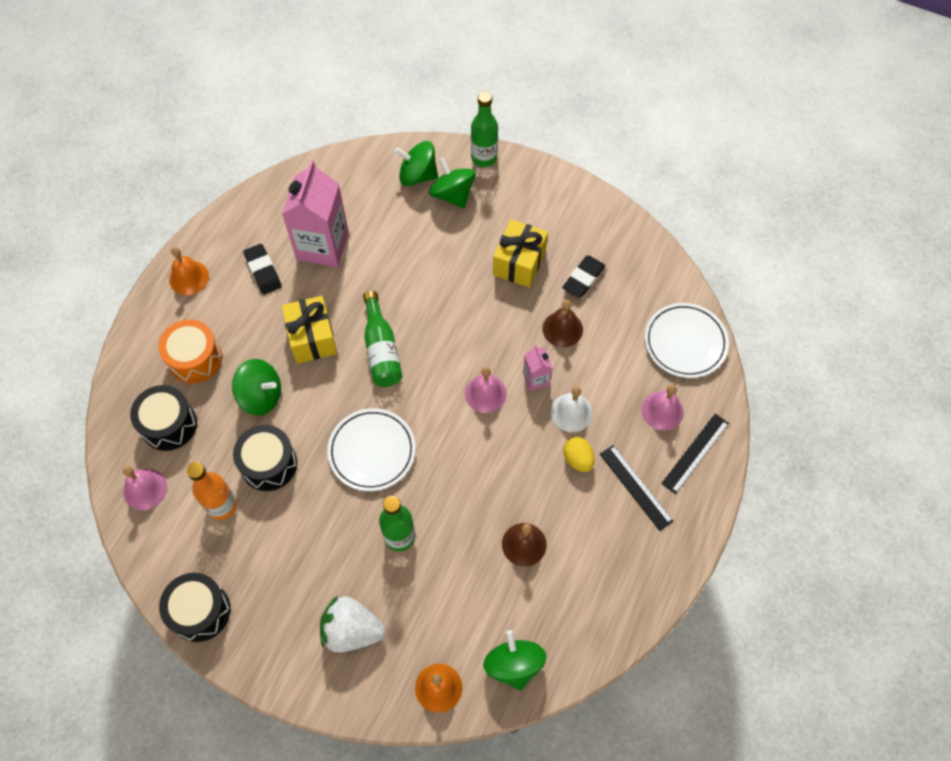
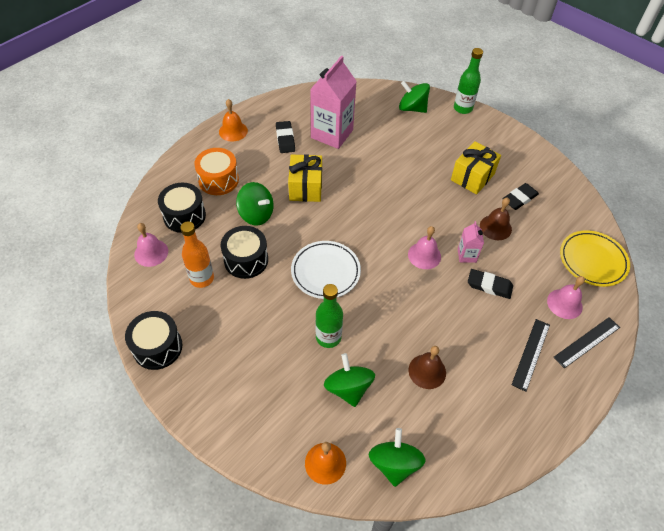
camera: 15 degrees right, 10 degrees down
white strawberry [320,596,385,653] -> none
green bottle [363,291,403,387] -> none
green spinning top [429,157,476,208] -> green spinning top moved to [324,353,375,407]
white bell [551,386,593,432] -> black eraser [468,269,513,299]
yellow egg [563,437,595,472] -> none
black ruler [600,445,674,531] -> black ruler turned 45 degrees clockwise [512,319,550,392]
white plate [645,303,729,378] -> yellow plate [560,230,630,287]

